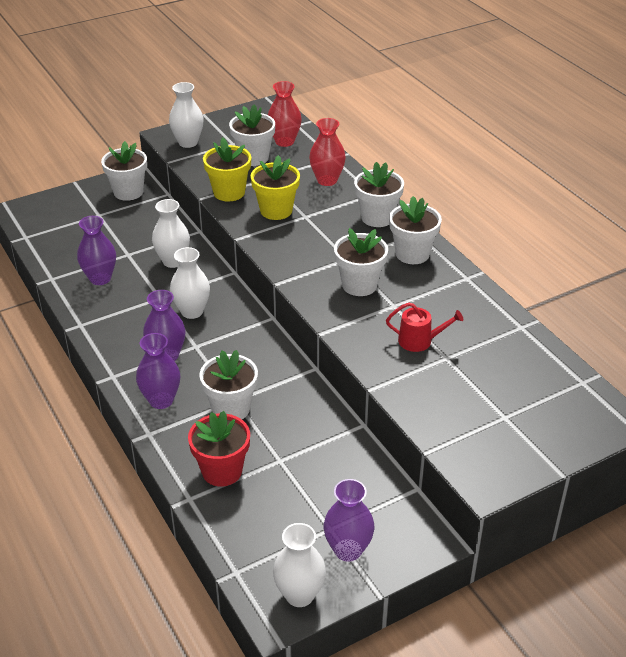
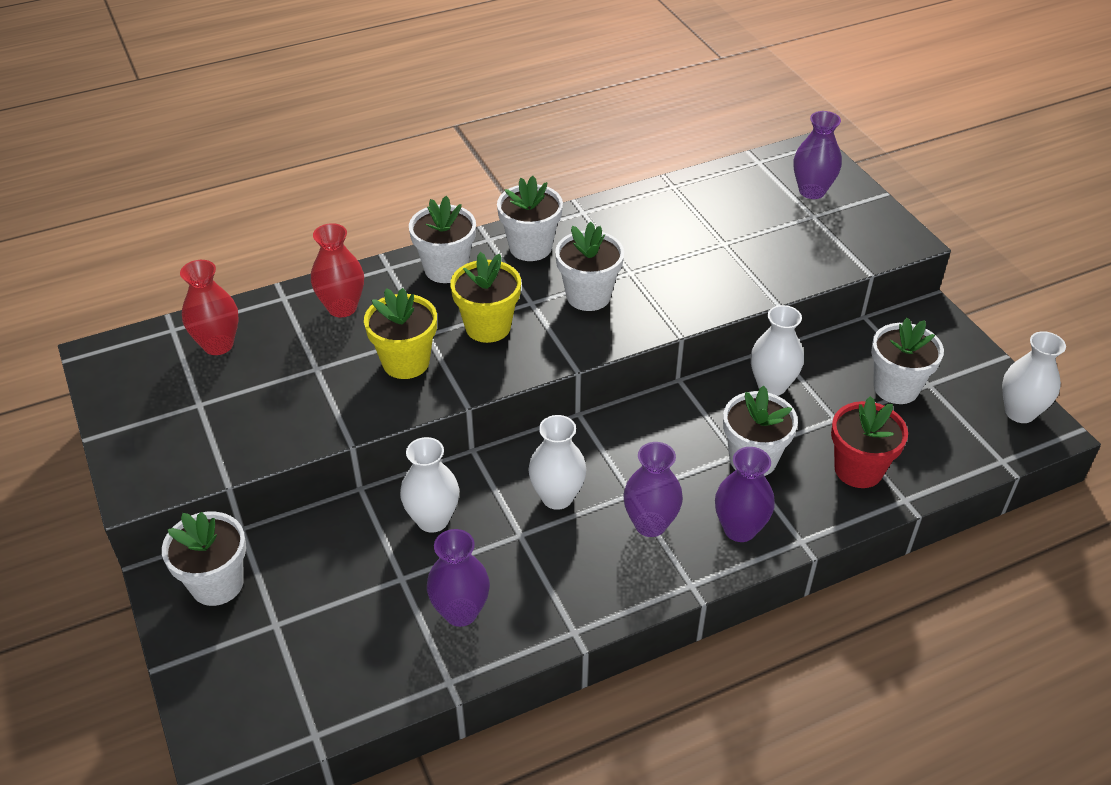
camera: 85 degrees left, 5 degrees up
white vase [169,82,204,148] -> white vase moved to [751,305,804,396]
yellow flower pot [203,138,251,201] -> yellow flower pot moved to [450,252,521,343]
white flower pot [229,104,275,166] -> white flower pot moved to [871,318,944,404]
purple vase [324,479,375,562] -> purple vase moved to [794,111,842,199]
red watering can [386,303,463,352] -> none

